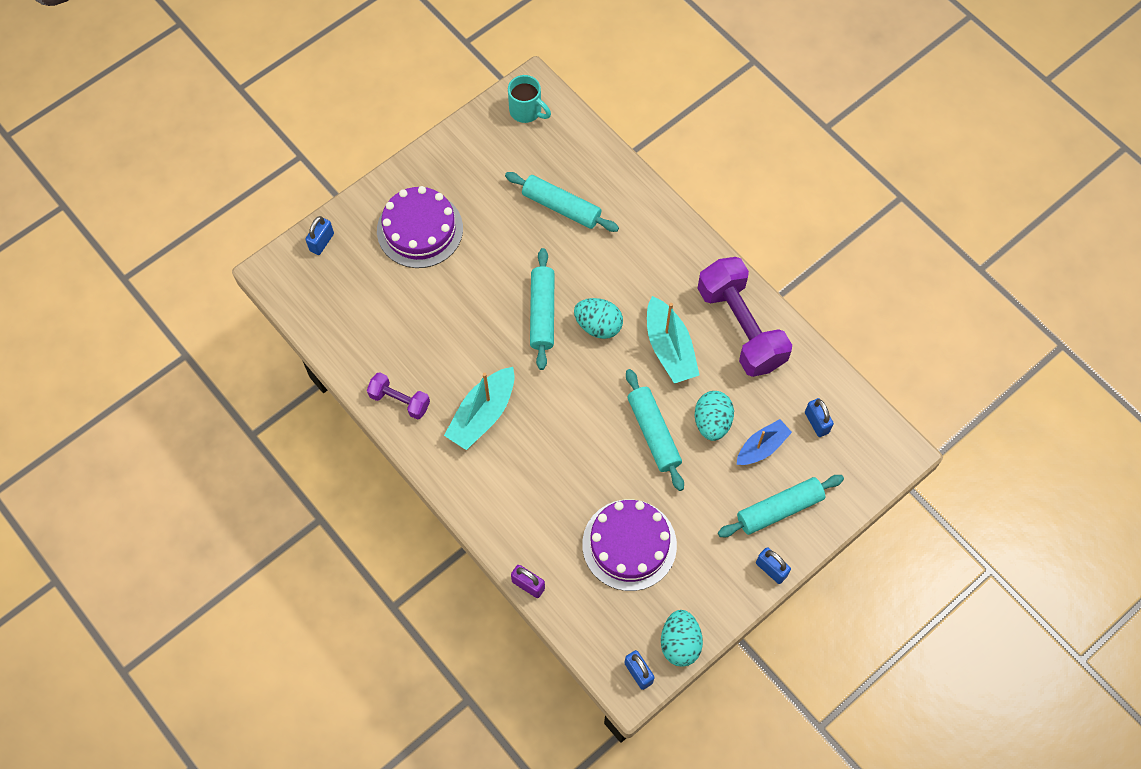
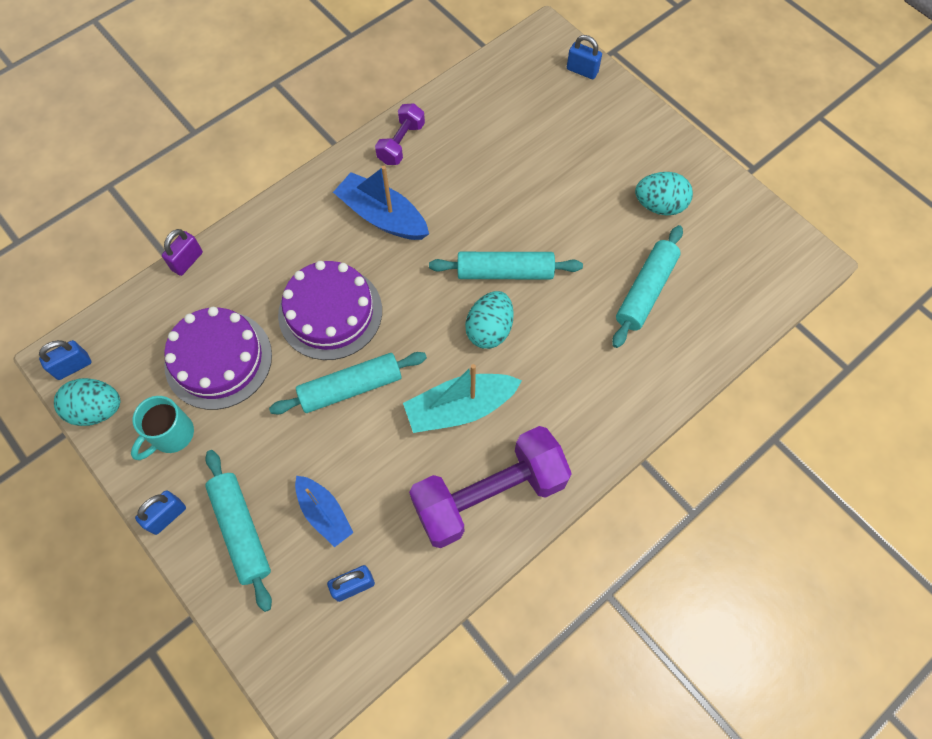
camera: 90 degrees right, 0 degrees up
purple cake [377,186,463,268] -> purple cake moved to [278,261,382,360]
turquoise boat [444,367,515,450] -> blue boat [333,166,429,240]
turquoise mug [508,75,551,123] -> turquoise mug moved to [131,396,194,460]
turquoise egg [695,391,734,441] -> turquoise egg moved to [635,172,693,215]

